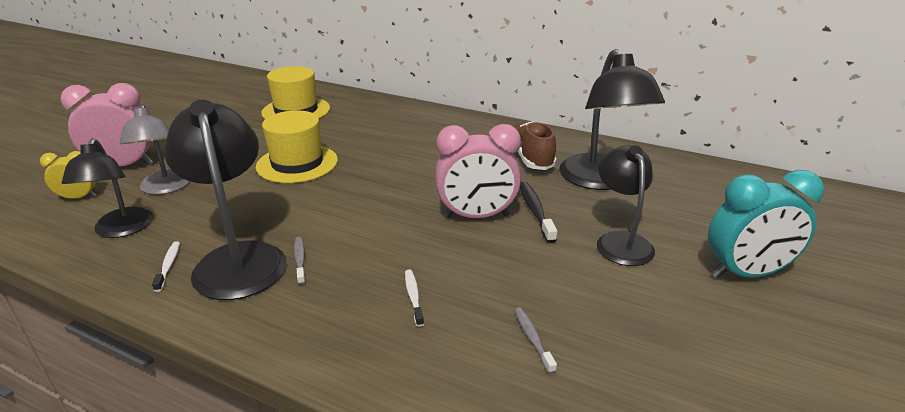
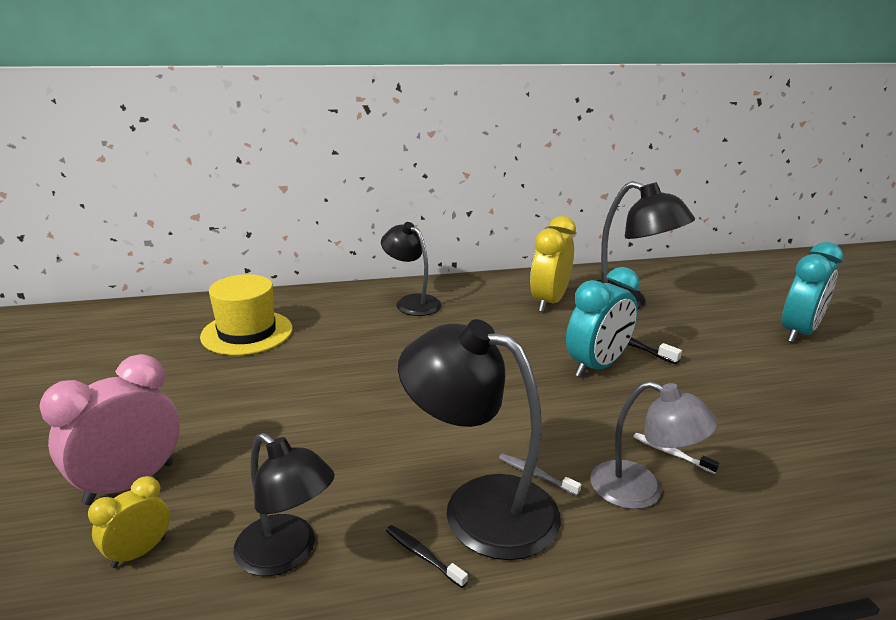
camera: 40 degrees left, 5 degrees down
grey lamp [120,104,190,195] -> grey lamp moved to [590,381,718,509]
white toothbrush [152,241,180,292] -> black toothbrush [386,525,468,588]
yellow hat [256,110,338,183] -> none
pink clock [435,124,521,218] -> turquoise clock [566,267,640,377]
brown shoe [513,121,557,170] -> yellow clock [530,216,576,312]
grey toothbrush [514,307,557,374] -> none
black lamp [597,145,655,266] -> black lamp moved to [381,222,442,316]

